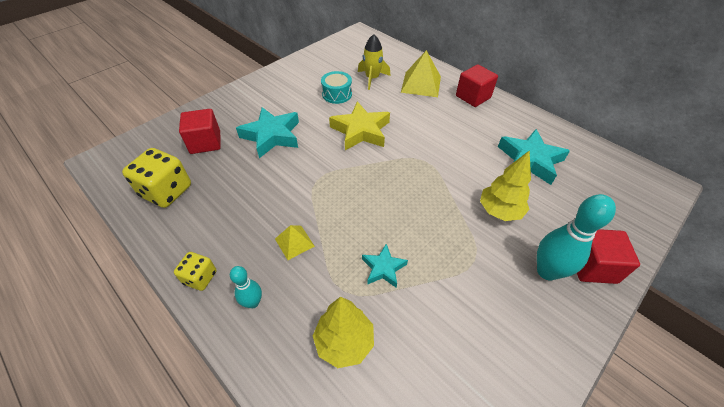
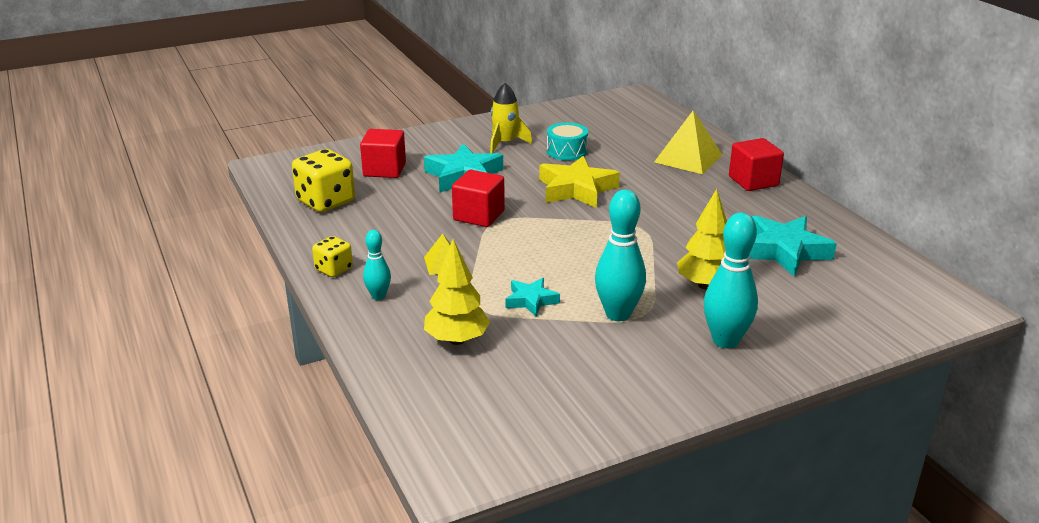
camera: 20 degrees right, 20 degrees down
yellow rocket [358,34,390,90] -> yellow rocket moved to [490,83,532,153]
red cube [577,229,640,284] -> red cube moved to [452,170,505,227]
none -> turquoise bowling pin [595,190,646,321]

